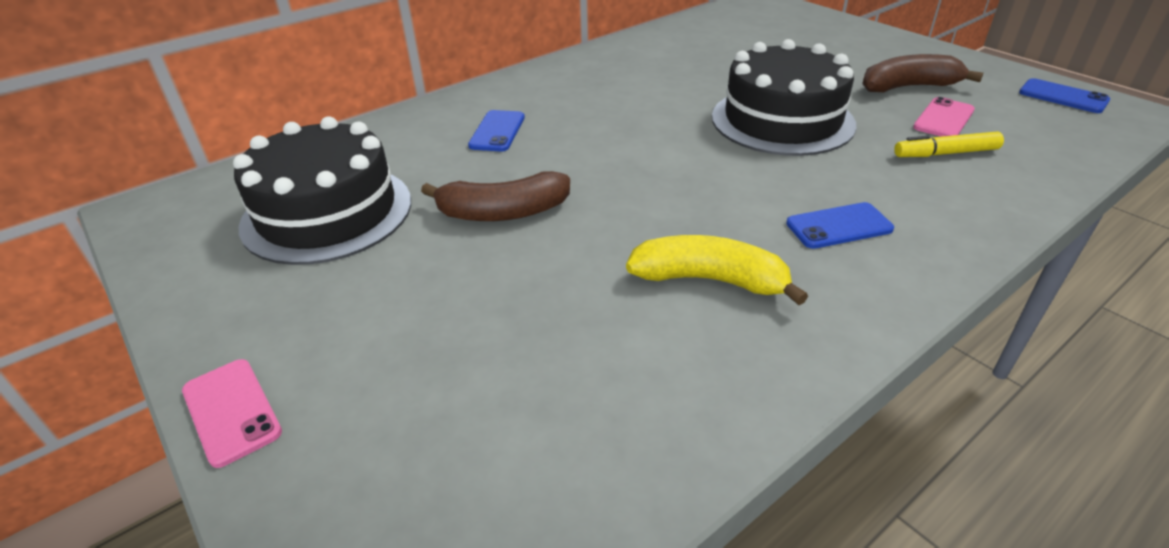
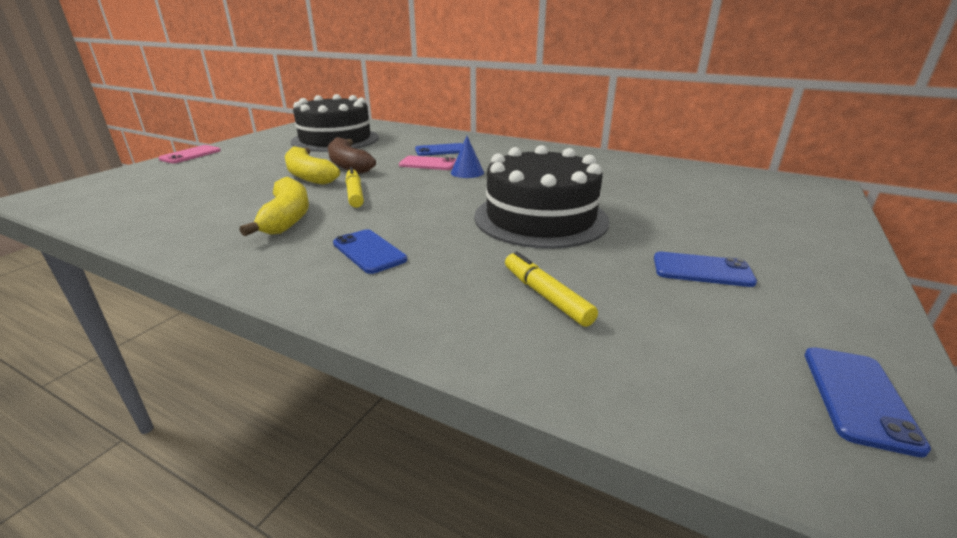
camera: 65 degrees right, 10 degrees down
brown banana [862,54,983,92] -> blue phone [654,252,757,287]
pink phone [913,97,975,137] -> pink phone moved to [399,156,456,170]
none -> yellow banana [285,146,340,185]
none -> yellow marker [346,167,364,208]
none -> blue cone [451,136,484,178]

